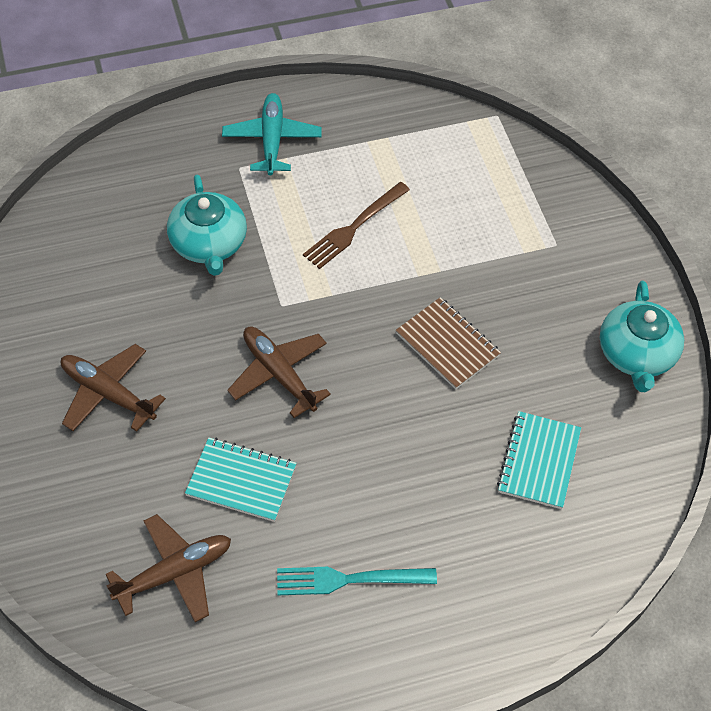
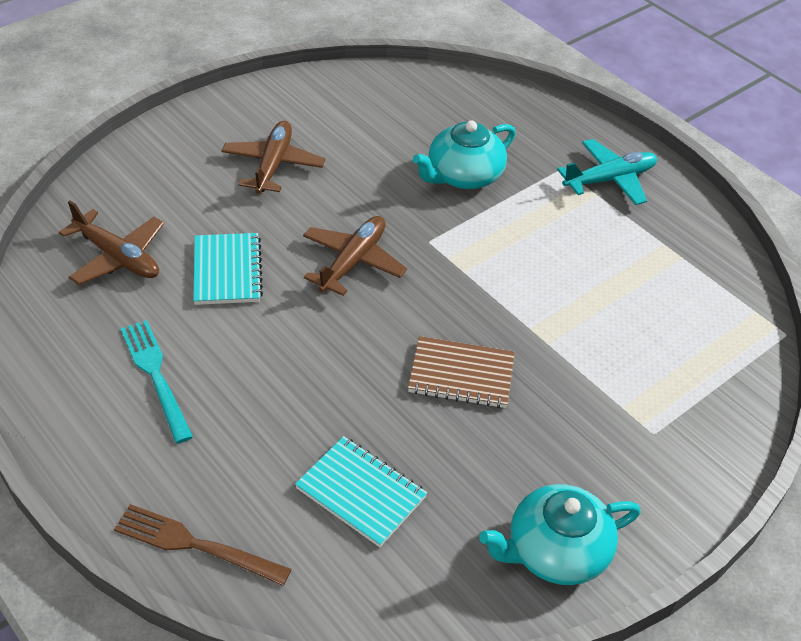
camera: 65 degrees right, 10 degrees down
brown fork [303,182,410,269] -> brown fork moved to [114,504,292,586]
brown notebook [396,297,501,389] -> brown notebook turned 75 degrees clockwise [408,336,515,408]
turquoise notebook [497,411,581,509] -> turquoise notebook turned 45 degrees clockwise [295,436,427,547]

